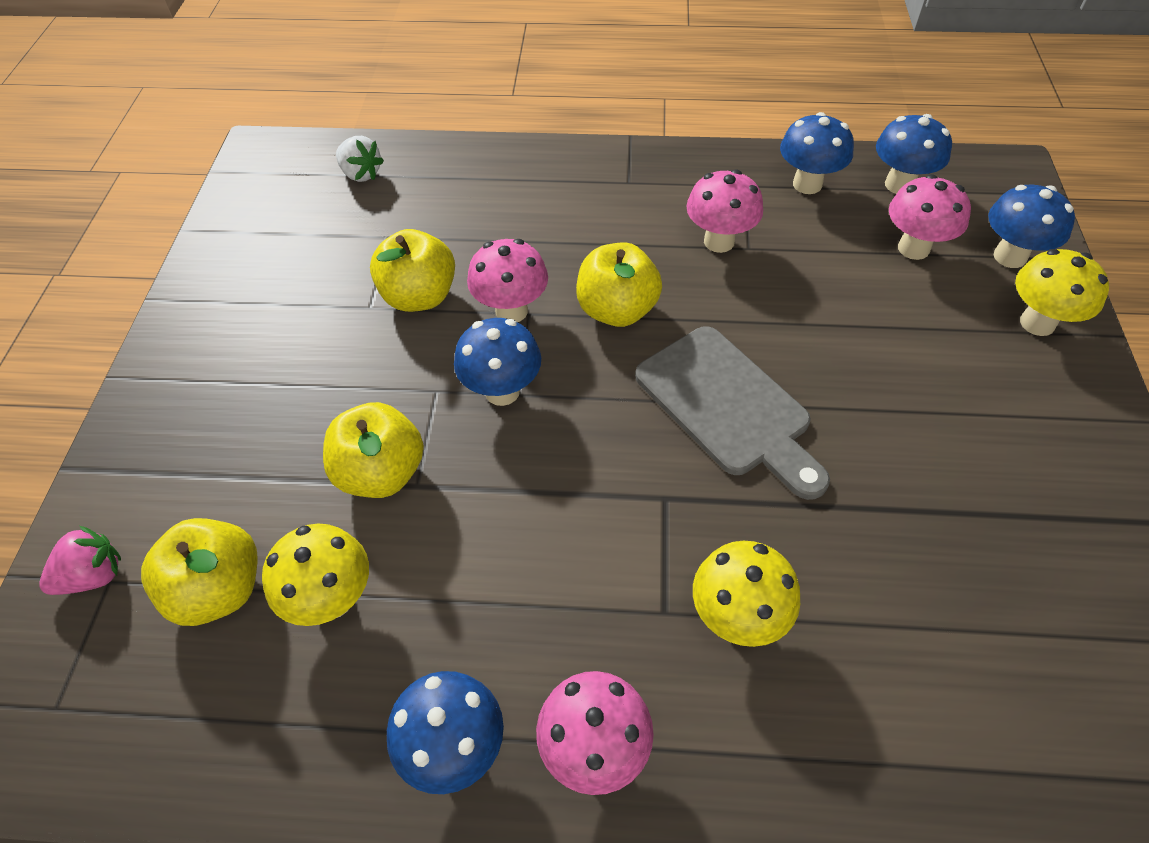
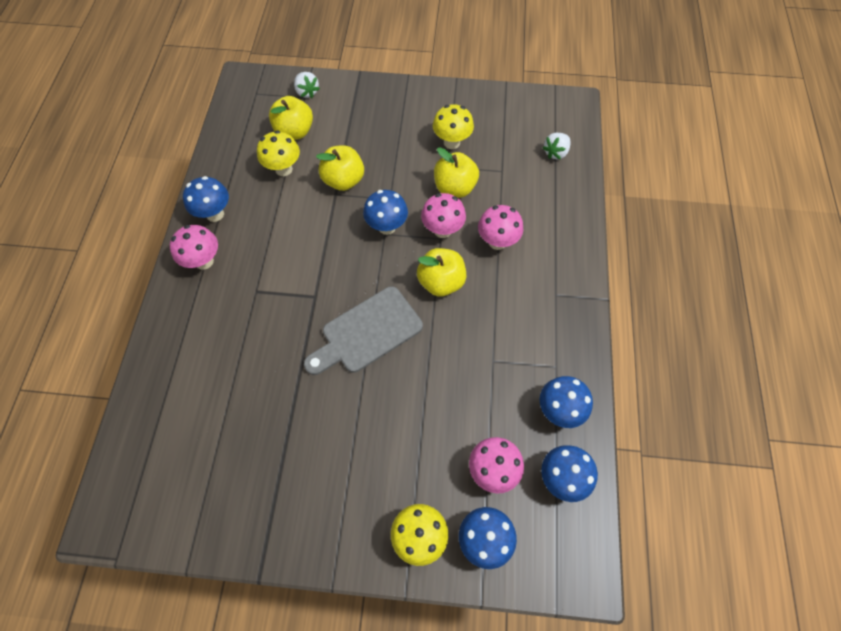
camera: 90 degrees right, 10 degrees up
pink strawberry [39,526,121,595] -> white strawberry [294,72,320,98]
pink mushroom [686,169,763,253] -> pink mushroom moved to [478,205,523,250]
yellow mushroom [693,541,800,647] -> yellow mushroom moved to [433,104,474,149]

